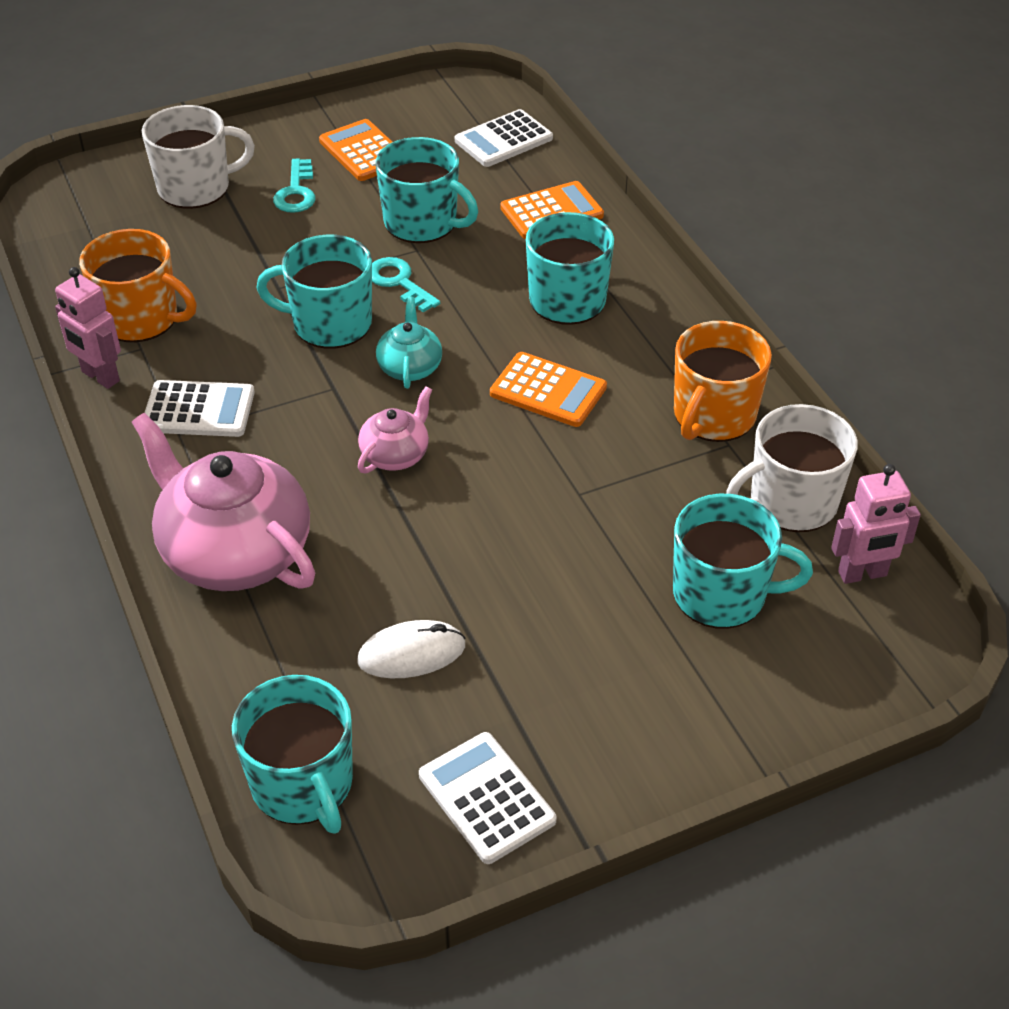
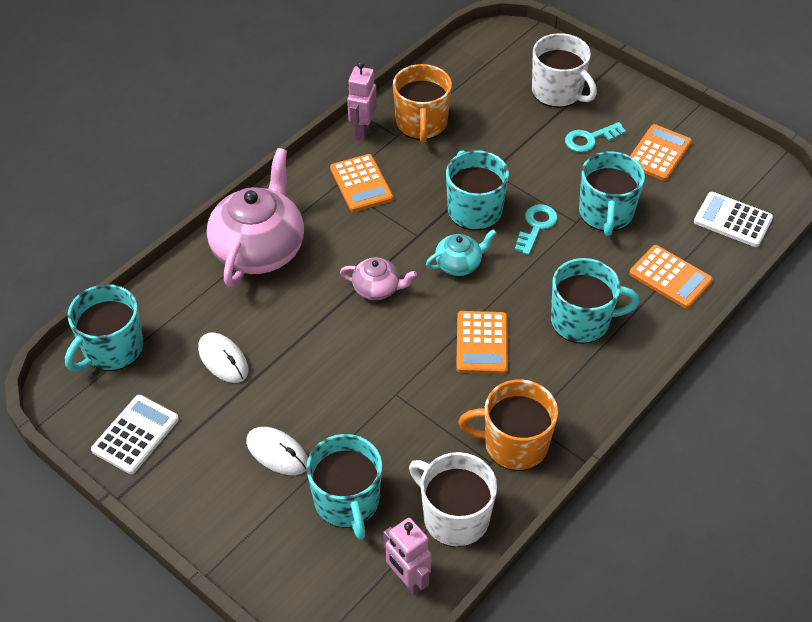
camera: 65 degrees right, 5 degrees up
white calculator [144,380,255,437] -> orange calculator [330,154,393,212]
none -> white mouse [246,427,308,475]

